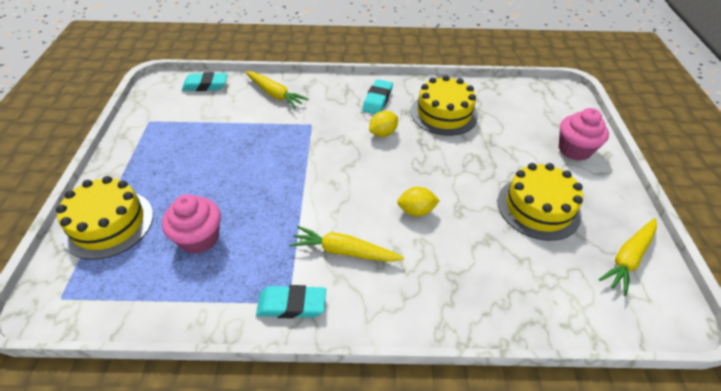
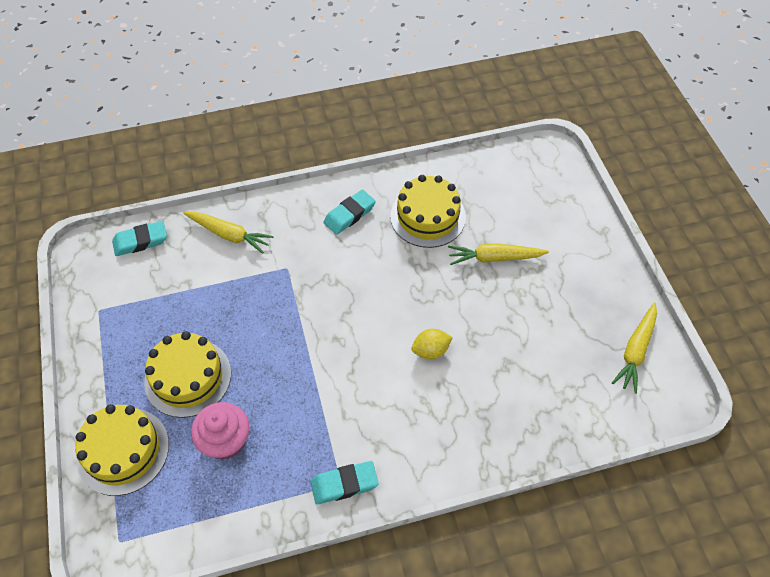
camera: 15 degrees left, 10 degrees up
yellow carrot [289,226,404,262] -> yellow carrot moved to [448,243,549,265]
turquoise eraser [362,79,393,114] -> turquoise eraser turned 45 degrees clockwise [324,190,376,235]
yellow lemon [369,111,398,137] -> none
yellow cake [498,163,583,241] -> yellow cake moved to [144,331,231,418]
pink cupcake [559,108,609,161] -> none

